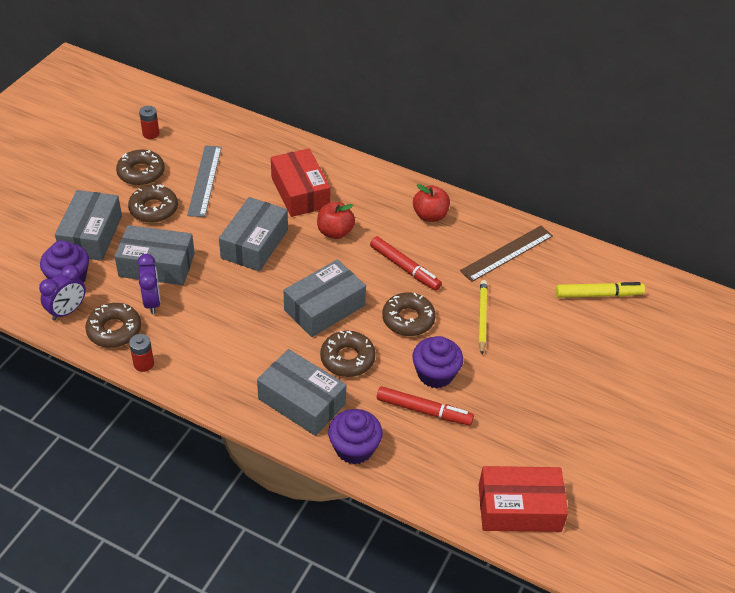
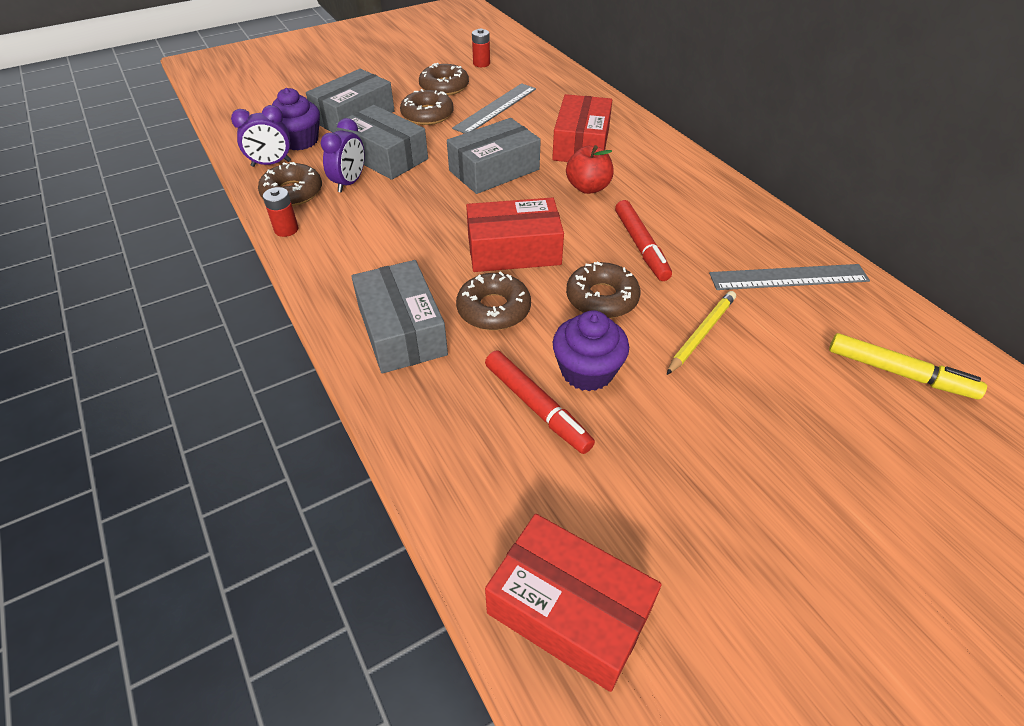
camera: 35 degrees right, 0 degrees up
grey box [284,259,366,337] -> red box [466,198,564,272]
purple cupcake [328,409,383,465] -> none
red apple [413,184,450,222] -> none
brown ruler [460,226,553,282] -> grey ruler [709,264,870,290]

